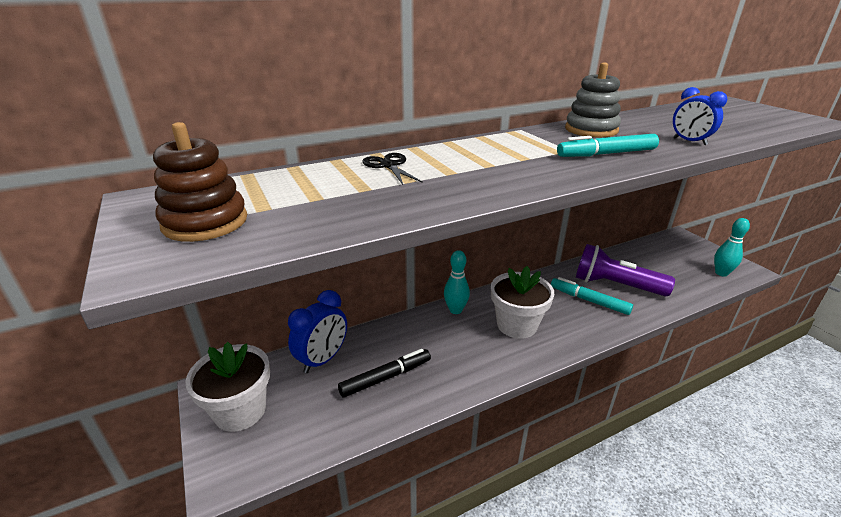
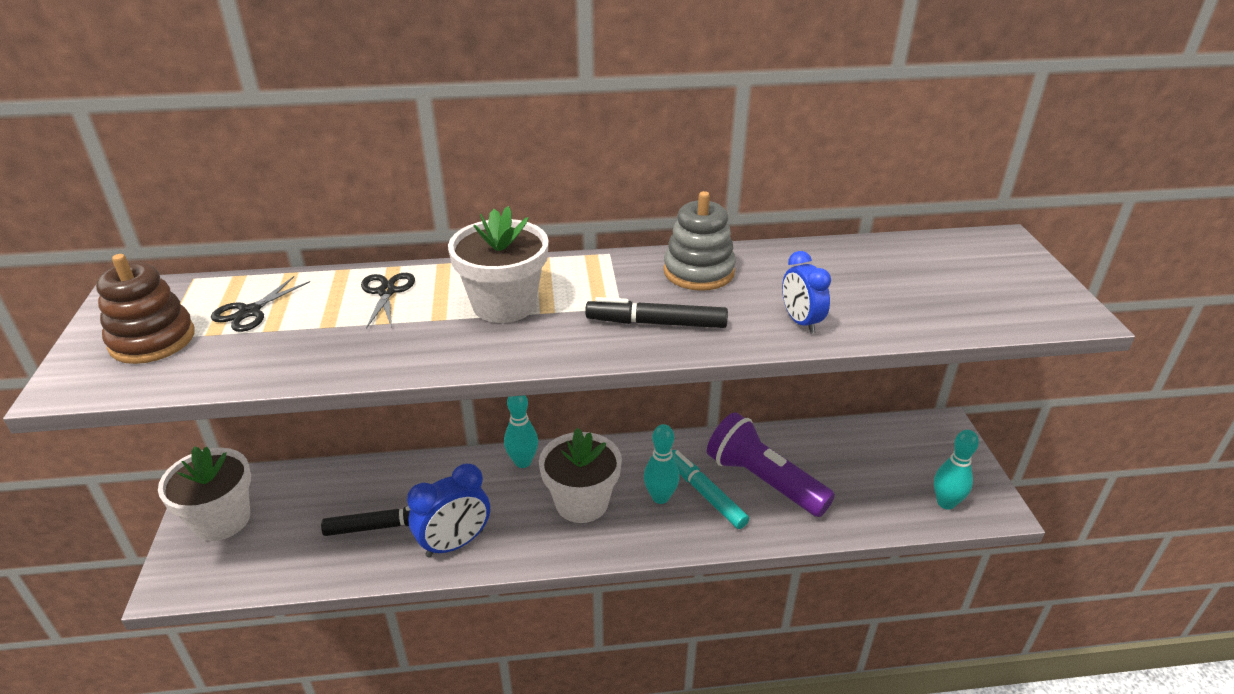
camera: 20 degrees right, 5 degrees up
blue clock [288,290,347,373] -> blue clock moved to [407,464,490,558]
turquoise marker [557,134,659,157] -> black marker [585,297,728,328]
none -> black scissors [211,276,310,332]
none -> white flower pot [448,206,549,323]
none -> turquoise bowling pin [644,424,680,504]

